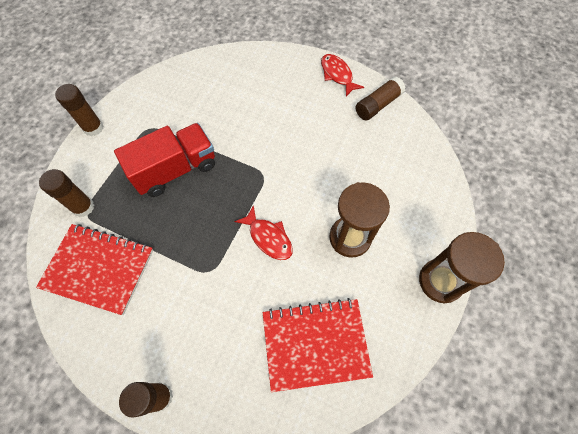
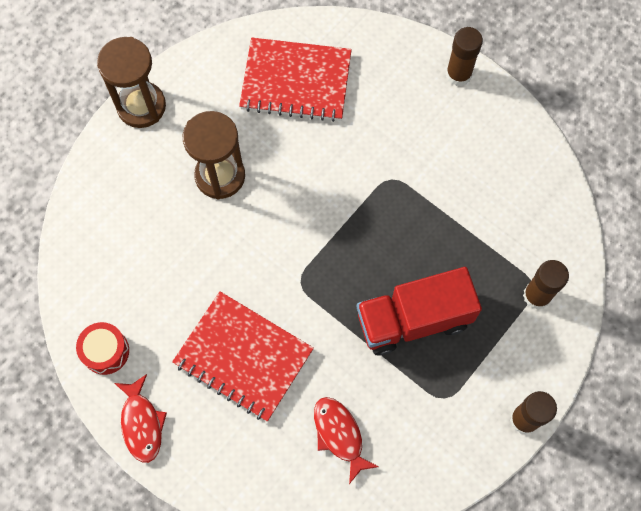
camera: 165 degrees left, 5 degrees up
red notebook [36,224,154,315] -> red notebook moved to [172,291,314,421]
red fish [234,205,293,260] -> red fish moved to [314,397,379,484]
brown glue stick [356,76,405,120] -> red drum [76,322,129,375]

